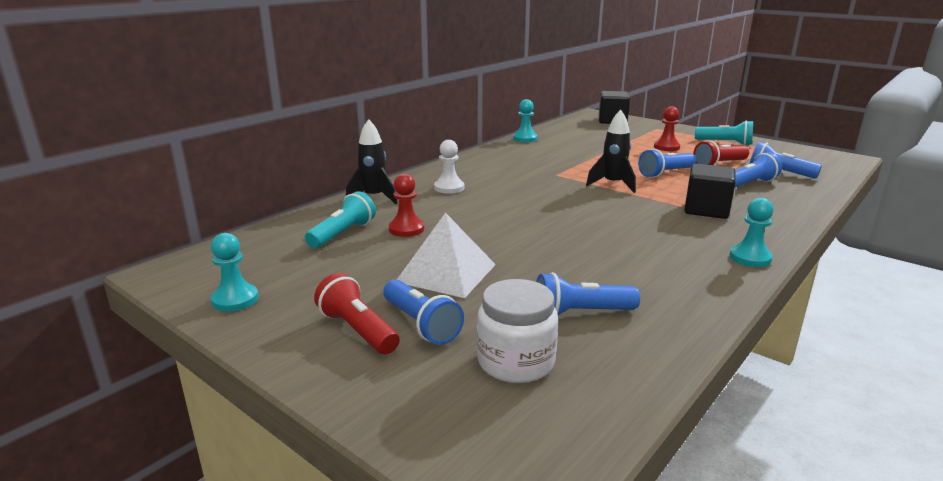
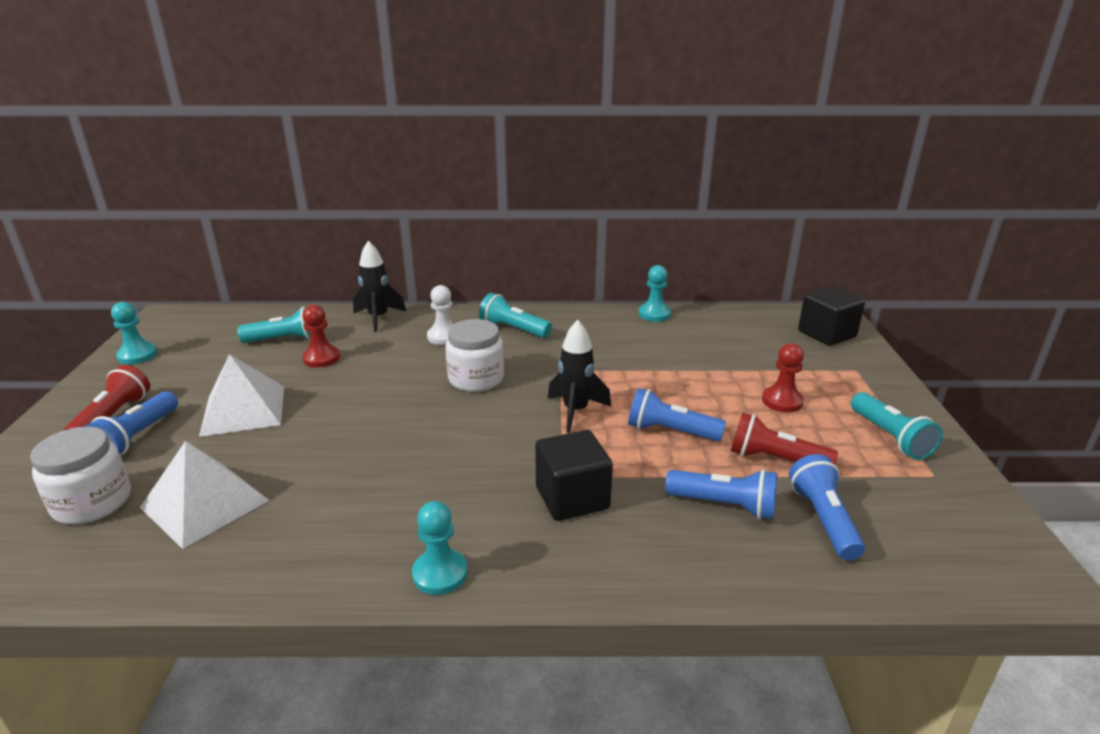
camera: 50 degrees right, 5 degrees up
blue flashlight [536,272,640,315] -> white pyramid [140,441,269,549]
none -> white jar [445,319,504,392]
none -> turquoise flashlight [479,293,552,338]

